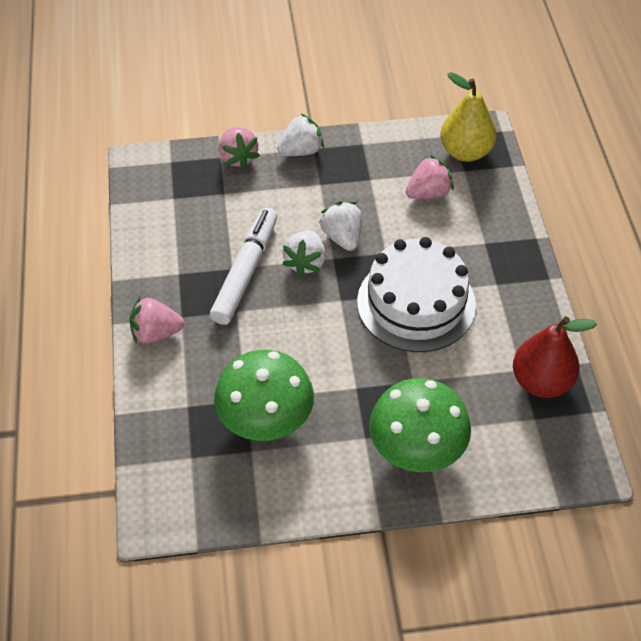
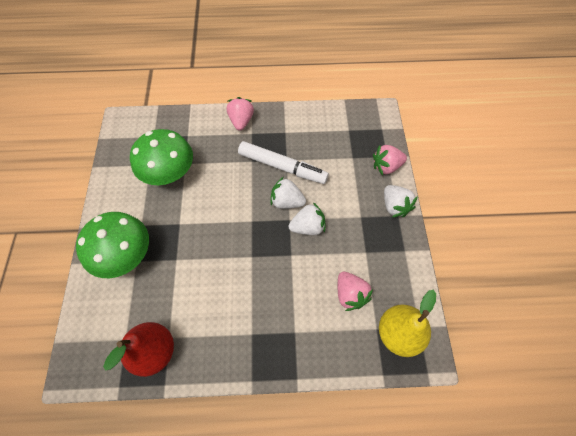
camera: 95 degrees right, 10 degrees up
white cake [357,237,476,352] -> none

